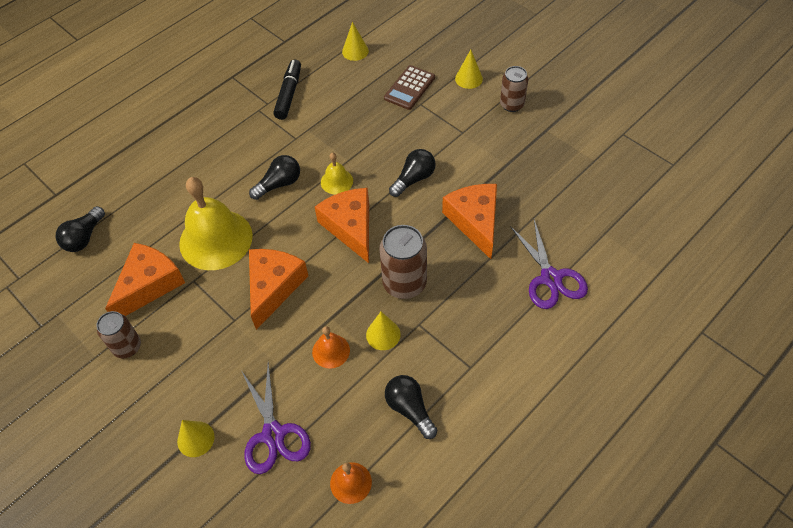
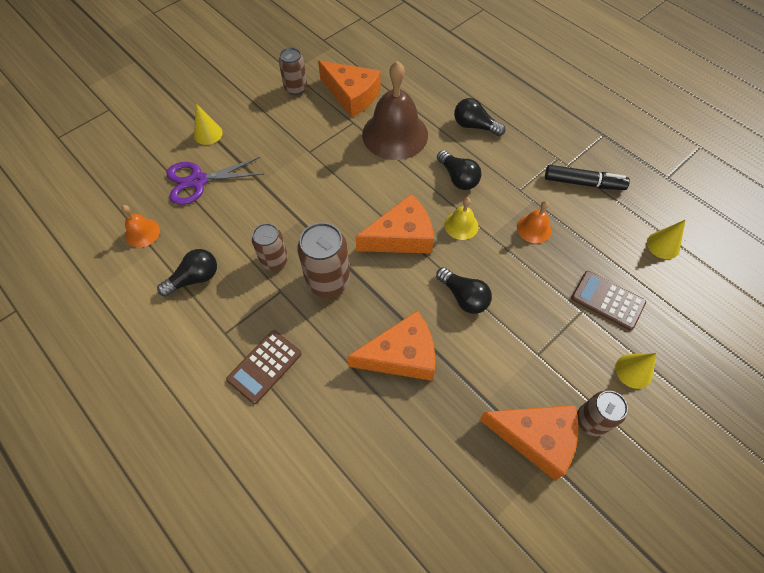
camera: 90 degrees right, 5 degrees up
black light bulb [55,206,105,252] -> black light bulb moved to [454,98,506,136]
yellow bell [179,177,253,270] -> brown bell [362,61,428,160]
orange cheese [249,249,308,330] -> orange cheese moved to [480,405,578,480]
orange bell [312,326,350,369] -> orange bell moved to [517,201,551,243]
yellow cone [366,312,401,350] -> brown can [252,223,288,270]
purple scissors [510,220,588,309] -> none
none -> brown calculator [226,330,302,404]

